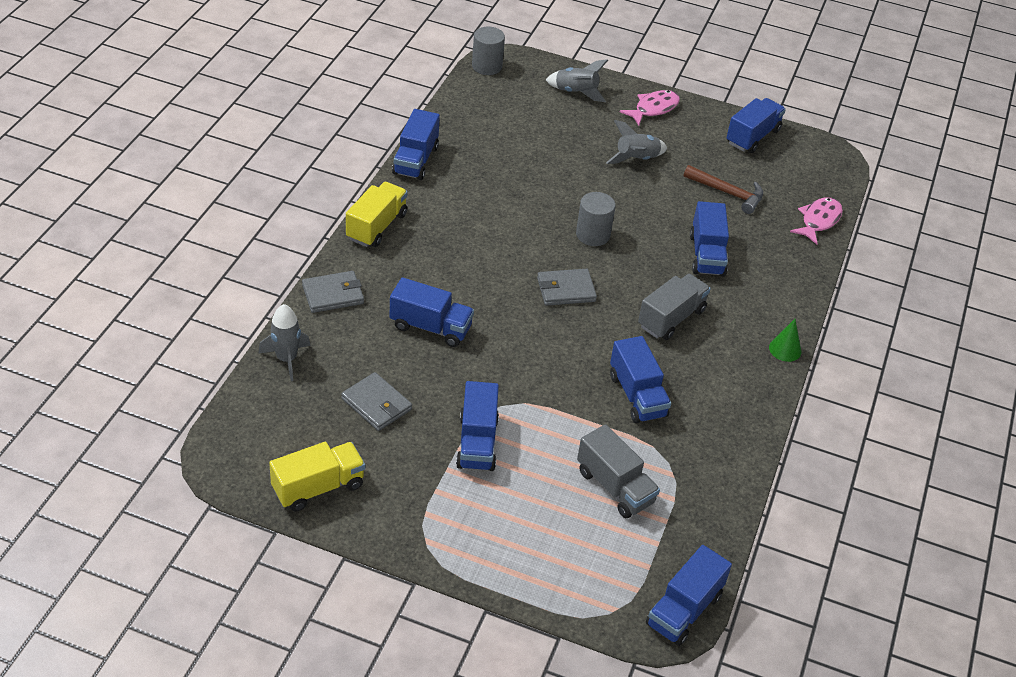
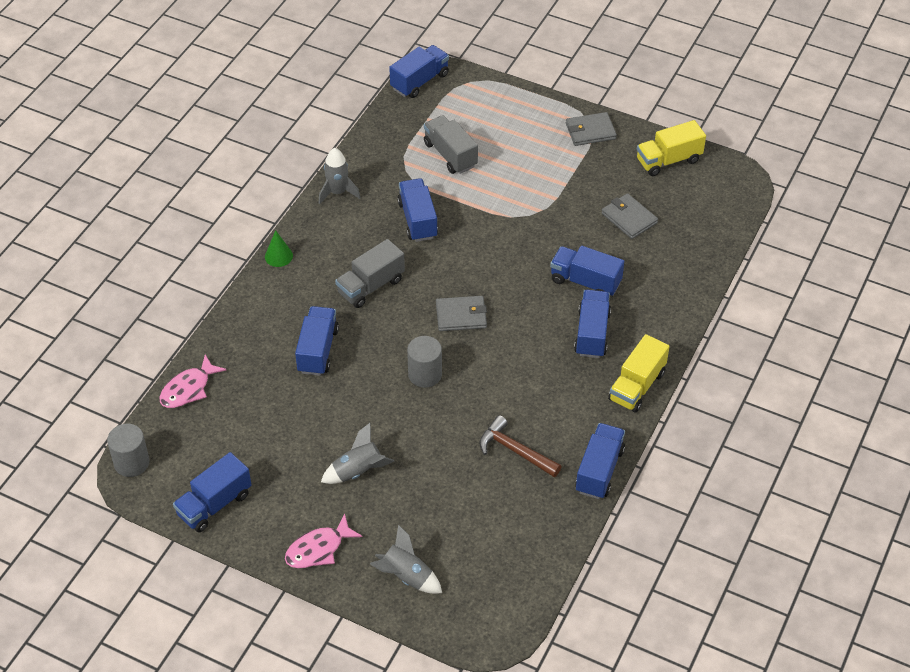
camera: 170 degrees left, 5 degrees up
grey rocket [258,304,311,381] -> grey rocket moved to [319,148,360,204]
grey wallet [302,271,364,313] -> grey wallet moved to [566,112,617,146]
blue truck [456,381,499,471] -> blue truck moved to [574,290,611,358]
grey cylinder [472,27,505,75] -> grey cylinder moved to [107,424,150,477]
brown hammer [684,165,763,214] -> brown hammer moved to [479,415,562,477]

